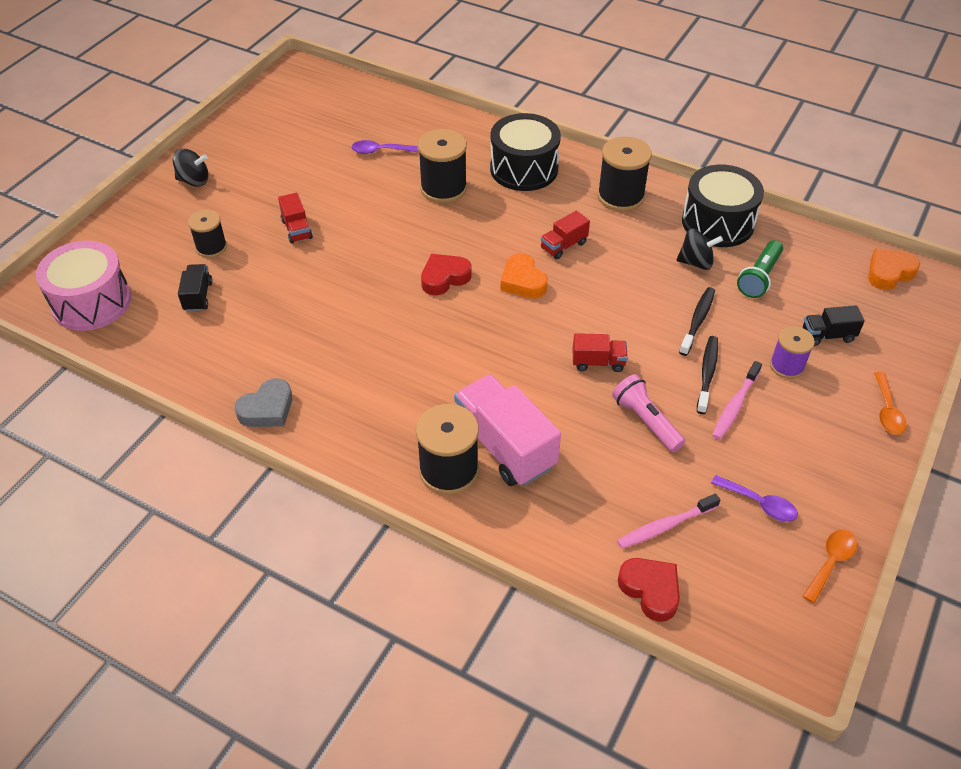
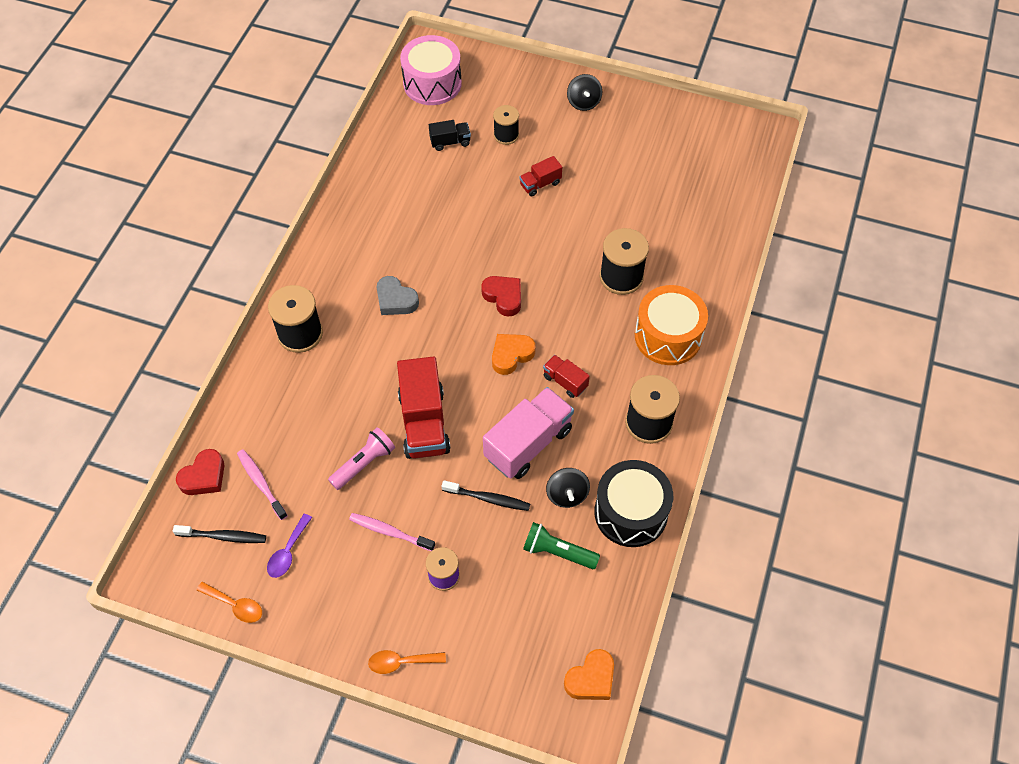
camera: 80 degrees right, 10 degrees up
grey heart [235,378,292,427] -> grey heart moved to [377,276,419,315]
purple spoon [352,140,417,154] -> none
pink truck [454,374,561,486] -> pink truck moved to [483,387,574,479]
black drum [490,113,561,191] -> orange drum [635,285,708,365]
red truck [573,333,628,372] -> red truck [397,357,451,459], size x1.98
black toothbrush [697,336,718,414] -> black toothbrush moved to [173,525,266,543]
black truck [803,305,865,346] -> none
orange heart [868,249,920,290] -> orange heart turned 90 degrees clockwise [564,649,614,700]

